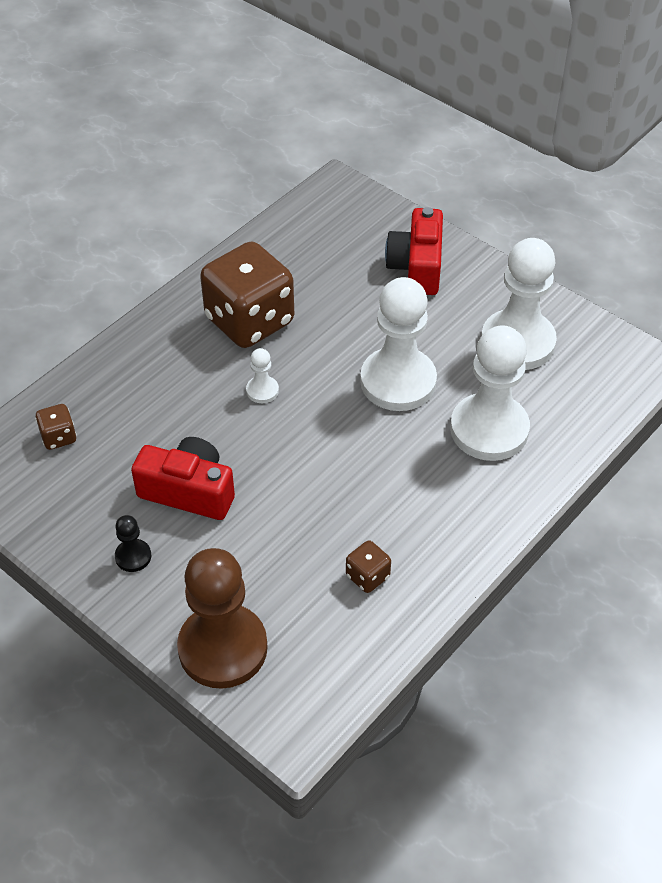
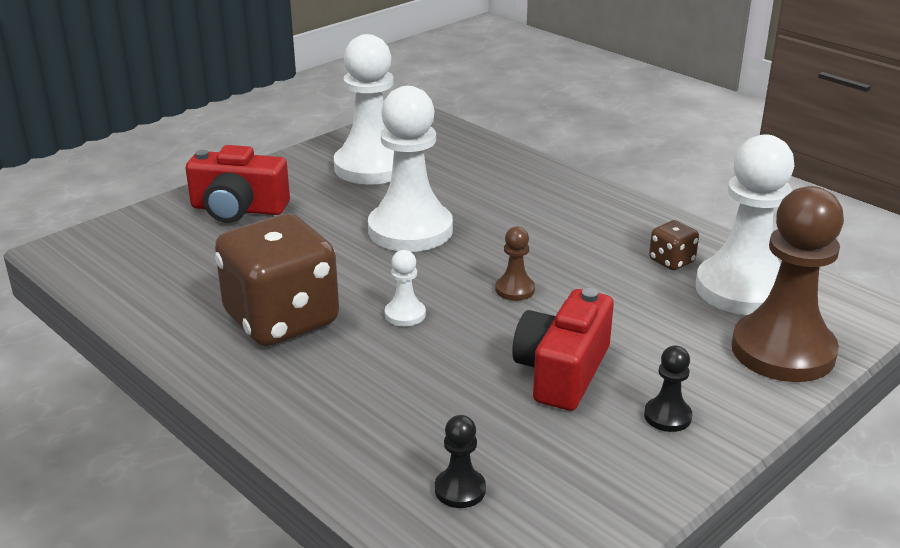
camera: 85 degrees left, 20 degrees down
brown dice [35,404,77,450] -> black pawn [435,415,486,508]
white pawn [450,325,530,461] -> white pawn moved to [696,134,795,315]
none -> brown pawn [495,227,535,301]

